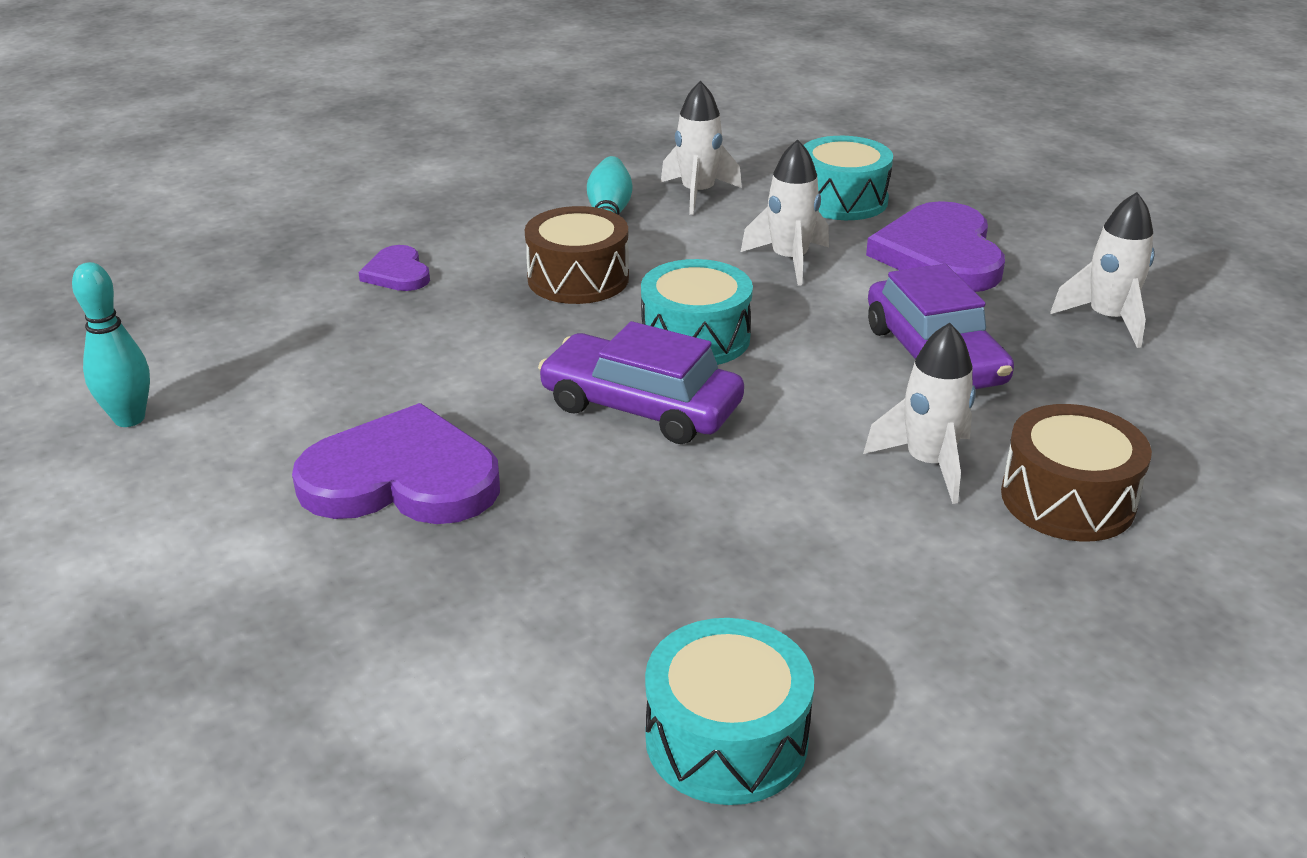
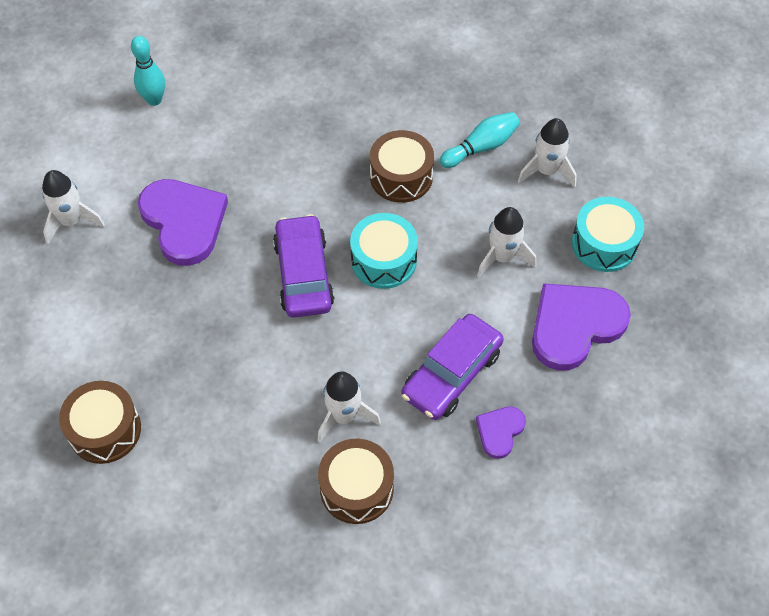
camera: 55 degrees right, 25 degrees up
purple heart [358,245,430,291] -> purple heart moved to [476,406,526,459]
turquoise drum [645,618,814,805] -> brown drum [59,381,141,464]
white rocket [1050,192,1155,348] -> white rocket moved to [42,170,105,244]

